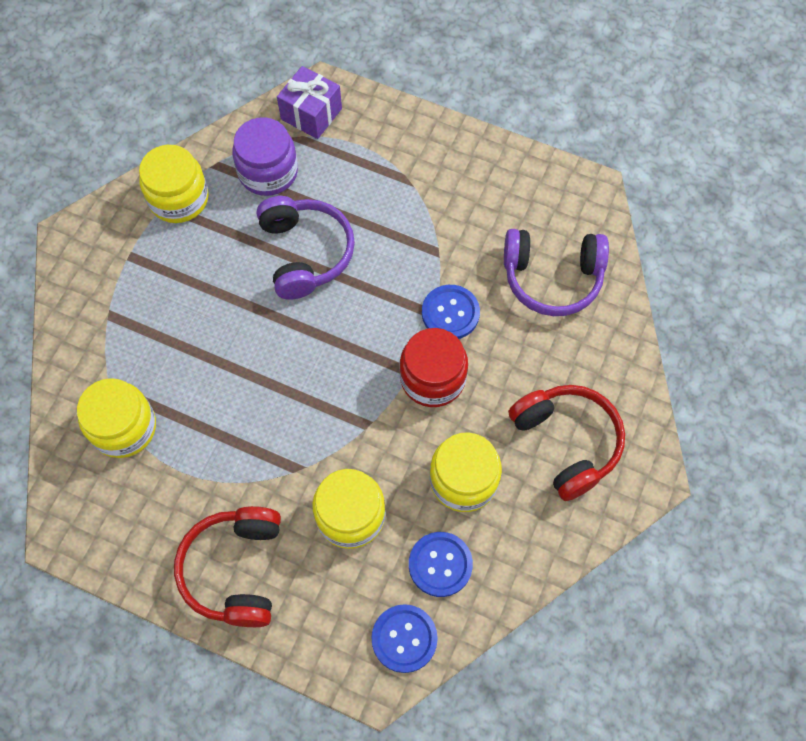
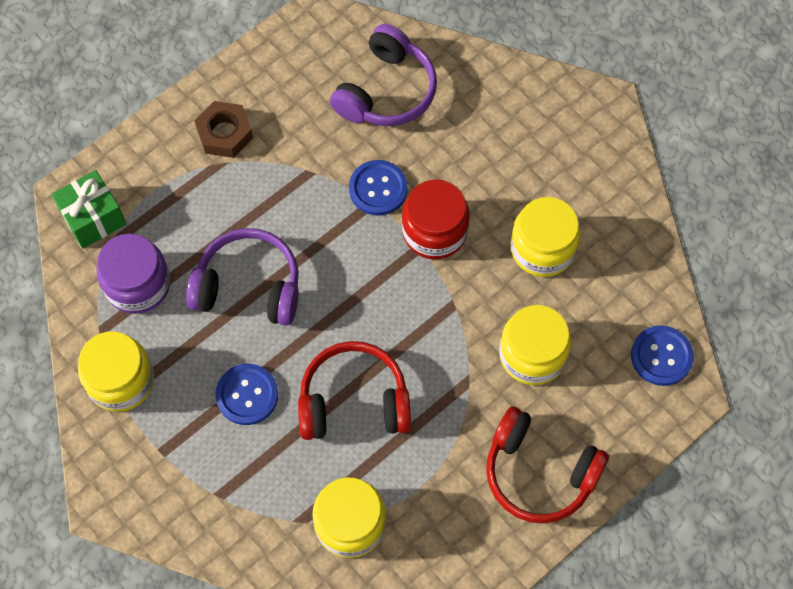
camera: 65 degrees left, 0 degrees up
purple gift [277,66,342,139] -> green gift [51,170,126,249]
blue button [409,532,473,597] -> blue button moved to [215,364,278,425]
red headphones [508,385,625,501] -> red headphones moved to [298,341,411,440]
none -> brown nut [194,101,253,158]

